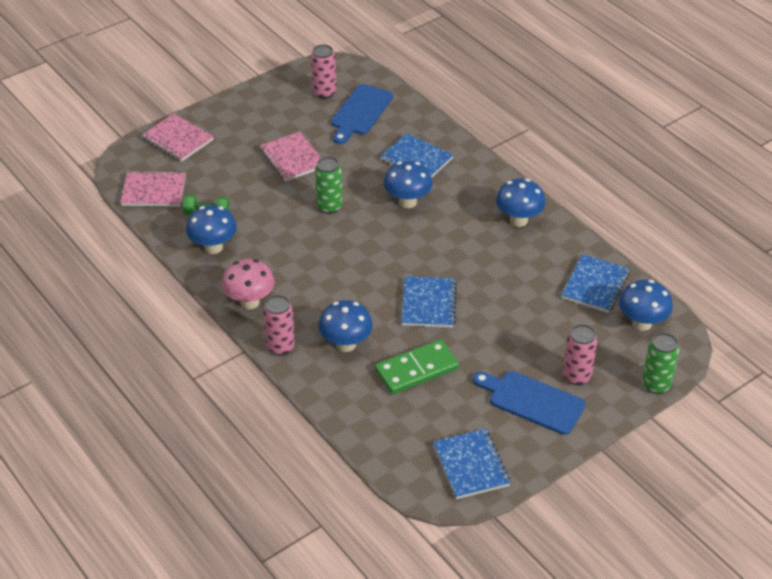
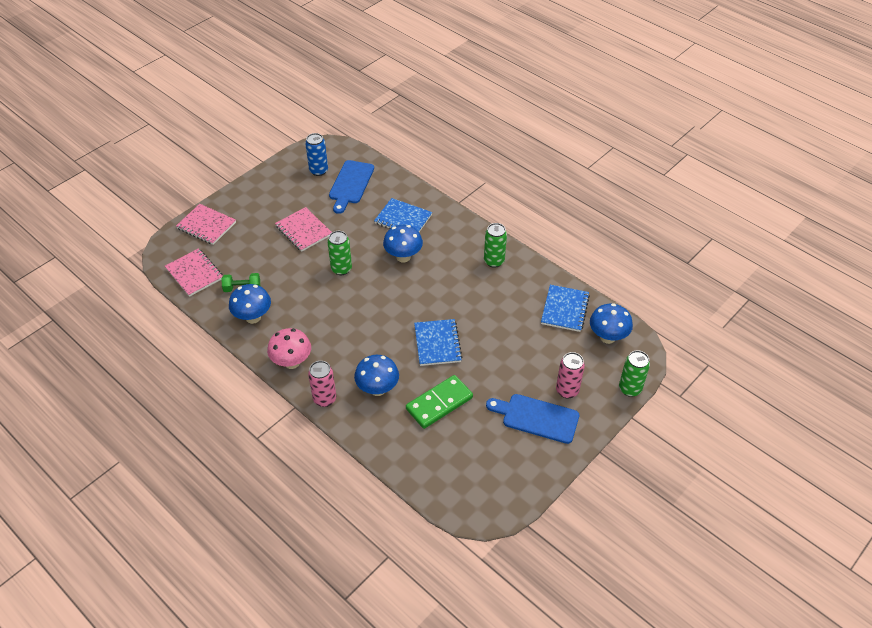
camera: 10 degrees left, 5 degrees up
pink notebook [120,170,186,207] -> pink notebook turned 60 degrees clockwise [165,248,223,297]
pink can [311,44,336,99] -> blue can [305,133,328,176]
blue notebook [433,429,510,499] -> none
blue mushroom [496,179,546,227] -> green can [484,223,507,268]

